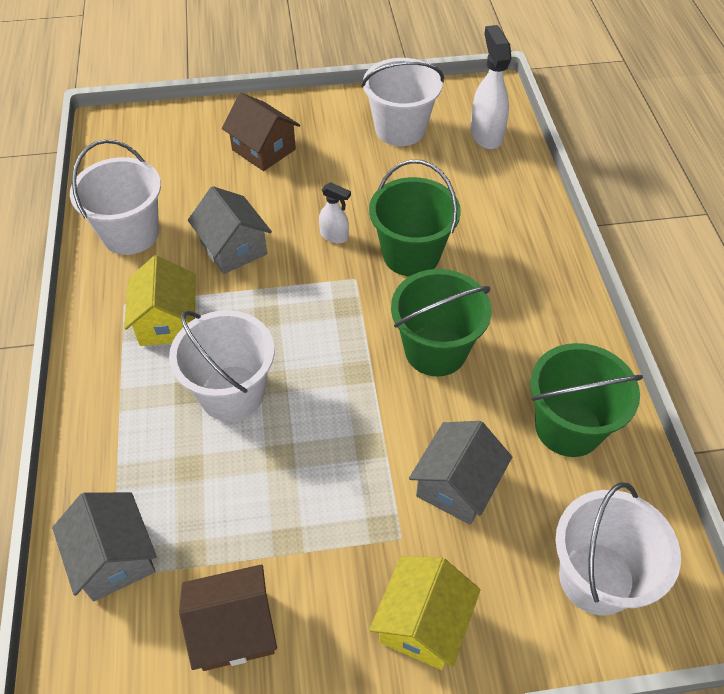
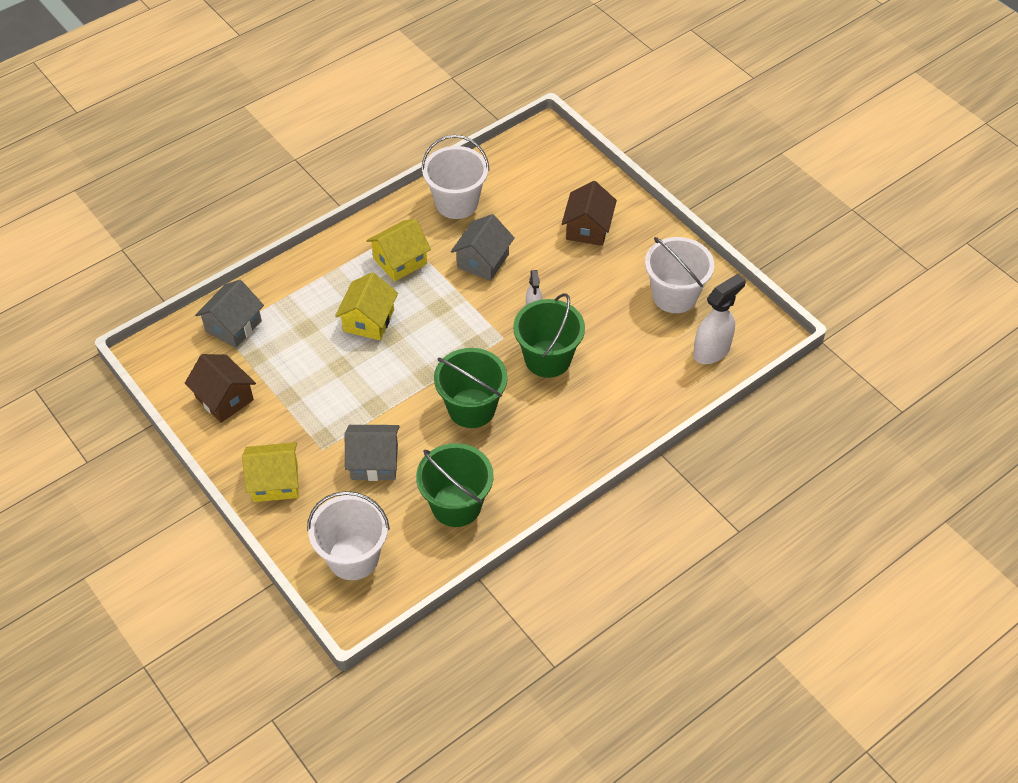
camera: 60 degrees right, 0 degrees up
white bucket [169,310,274,421] -> yellow house [335,272,398,340]

